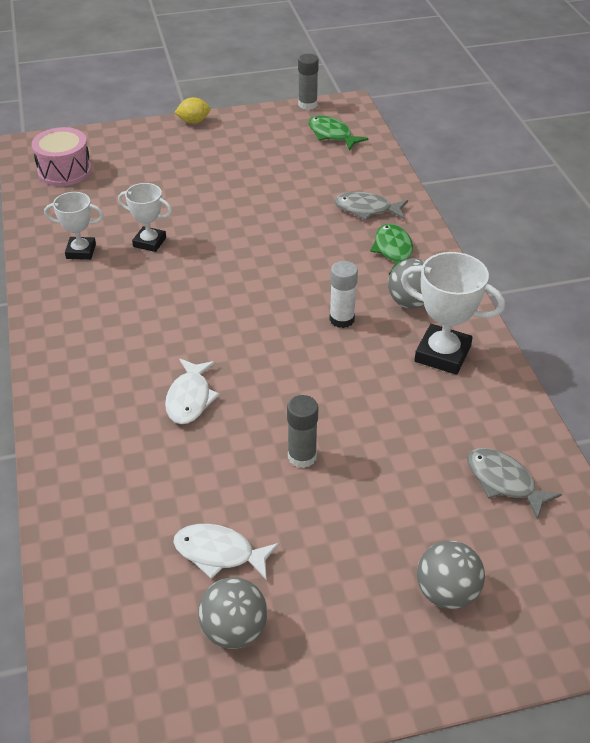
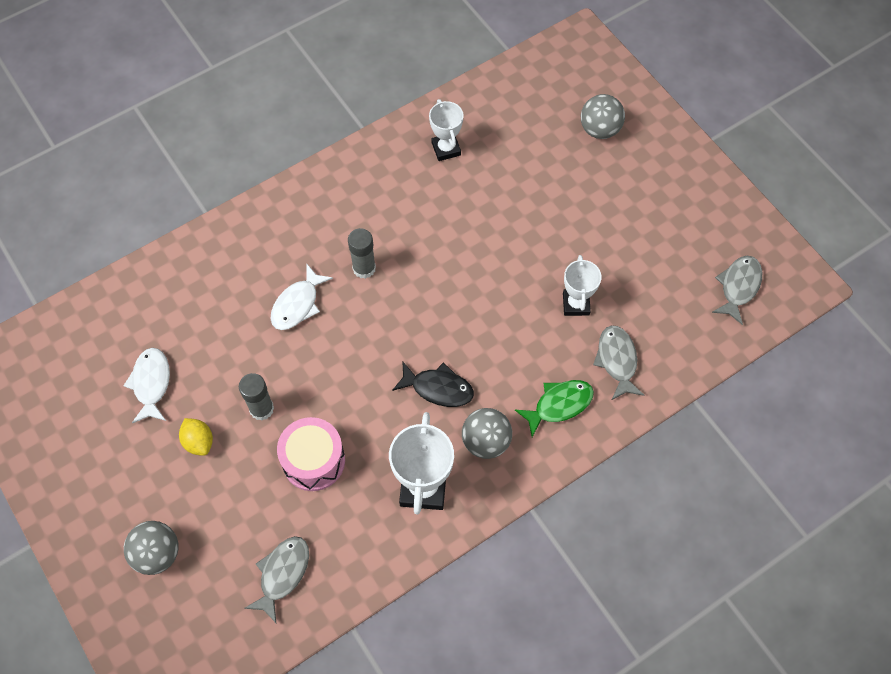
camera: 70 degrees right, 20 degrees up
pink drum [31,127,92,186] -> pink drum moved to [277,417,345,491]
white trophy [118,183,172,252] -> white trophy moved to [563,255,602,316]
white fish [165,359,220,424] -> white fish turned 45 degrees counterclockwise [271,264,333,330]
yellow lemon [174,97,211,124] -> yellow lemon moved to [179,418,213,456]
grey ball [198,577,267,649] -> grey ball moved to [581,94,625,139]
grey glue stick [298,54,319,110] -> grey glue stick moved to [348,228,376,279]
green fish [308,116,368,150] -> grey fish [712,256,762,325]
white glue stick [329,261,358,328] -> black fish [392,361,474,407]

